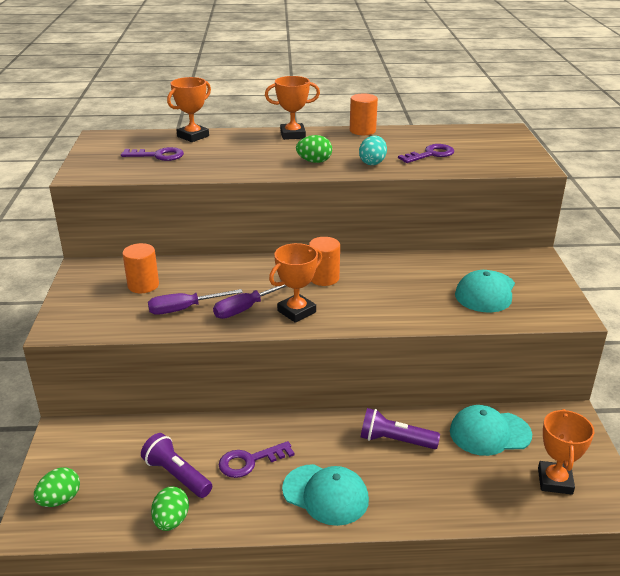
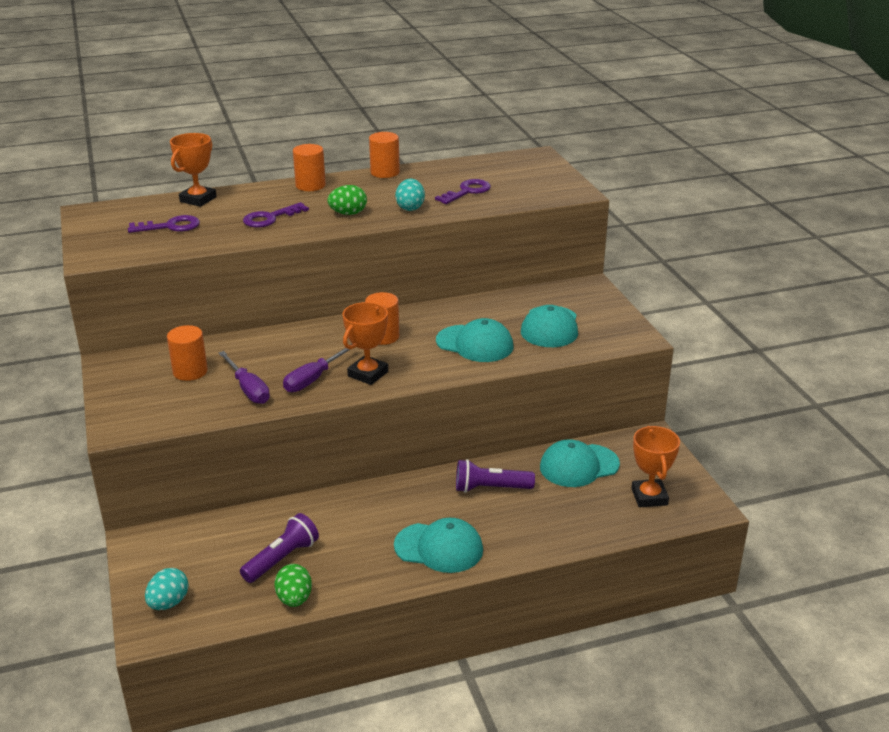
camera: 15 degrees left, 0 degrees up
green egg [34,467,80,507] -> turquoise egg [145,568,189,610]
purple flashlight [141,433,212,498] -> purple flashlight turned 105 degrees clockwise [240,513,319,583]
purple screwdriver [148,289,243,315] -> purple screwdriver turned 90 degrees counterclockwise [218,351,270,404]
purple key [219,441,294,478] -> purple key moved to [243,202,309,228]
orange trophy [265,76,320,140] -> orange cylinder [293,144,326,191]
none -> turquoise cap [436,318,513,362]

